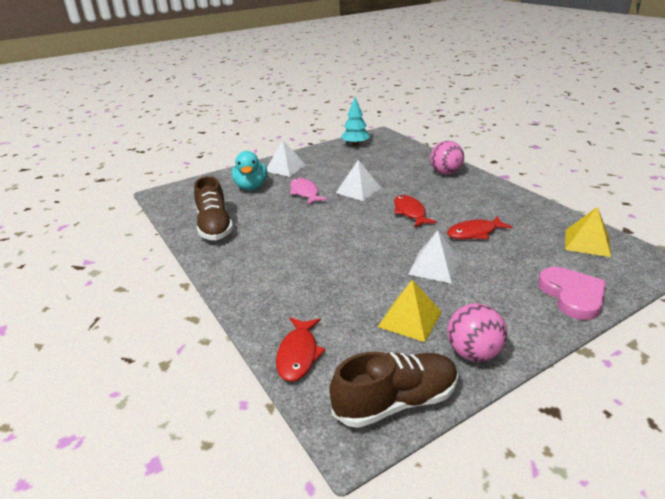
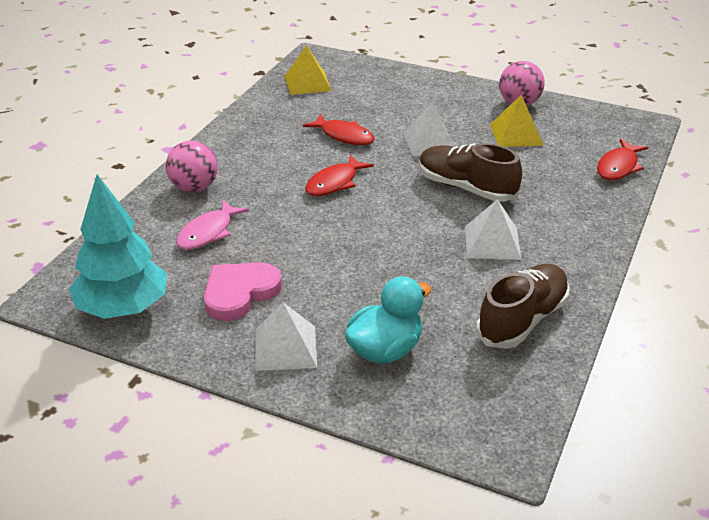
camera: 125 degrees left, 5 degrees up
red fish [276,317,326,382] -> red fish turned 150 degrees clockwise [597,139,648,180]
pink fish [290,178,328,205] -> pink fish moved to [176,200,249,250]
brown shoe [329,352,458,428] -> brown shoe moved to [419,143,522,202]
white pyramid [336,160,381,201] -> white pyramid moved to [465,199,521,260]
turquoise tree [341,97,370,146] -> turquoise tree [69,174,167,319], size x1.57
pink heart [538,267,606,320] -> pink heart moved to [204,262,282,321]

